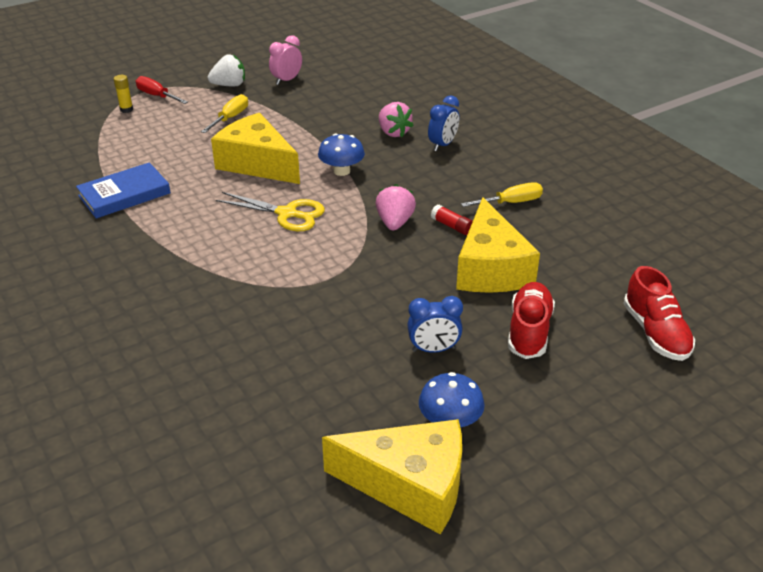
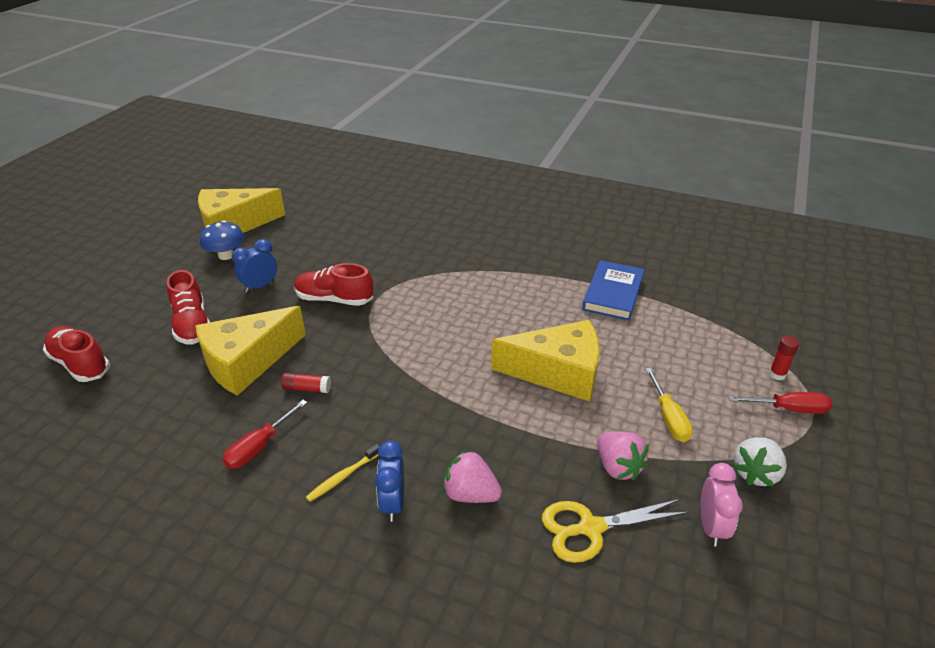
camera: 145 degrees right, 0 degrees up
yellow glue stick [113,75,133,113] -> red glue stick [769,336,799,380]
yellow scissors [216,192,325,231] -> yellow scissors moved to [542,499,689,563]
blue mushroom [318,133,365,176] -> none
pink strawberry [375,184,416,230] -> pink strawberry moved to [597,431,649,480]
yellow cheese [456,197,540,293] -> yellow cheese turned 90 degrees counterclockwise [195,306,306,396]
yellow screwdriver [461,182,543,207] -> red screwdriver [223,400,308,469]
none -> red shoe [294,263,373,306]
none -> yellow toothbrush [306,444,380,502]

